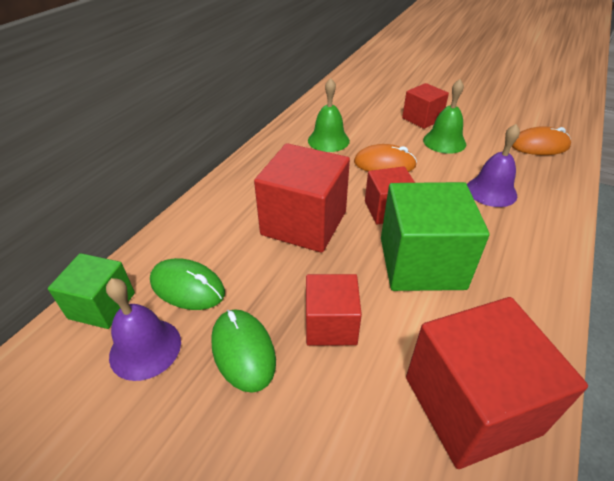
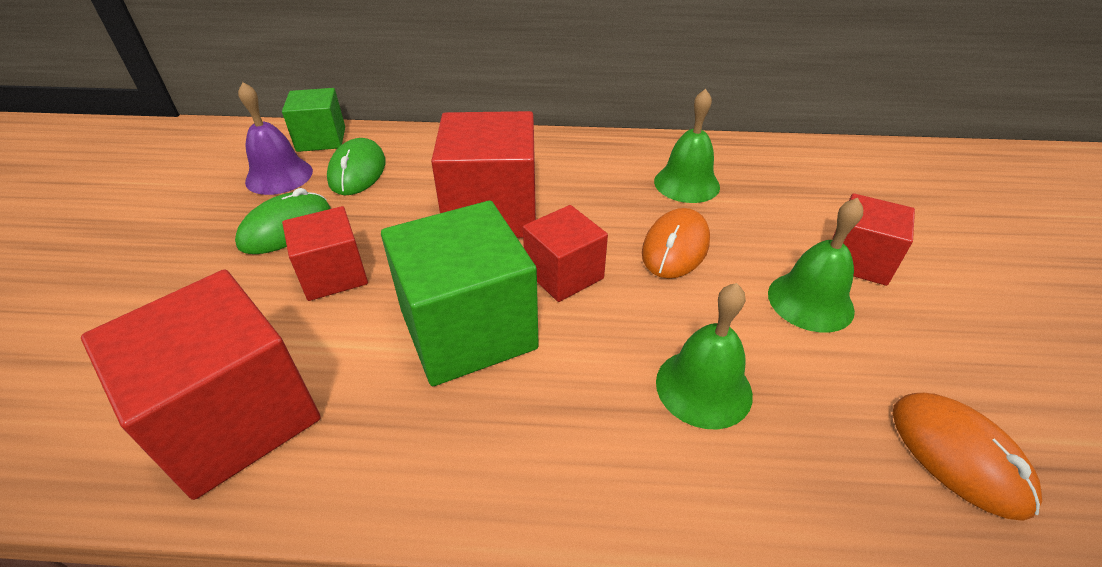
camera: 65 degrees right, 0 degrees up
orange mouse [354,144,417,172] -> orange mouse turned 45 degrees clockwise [642,208,710,279]
purple bell [467,124,520,207] -> green bell [656,283,753,429]

